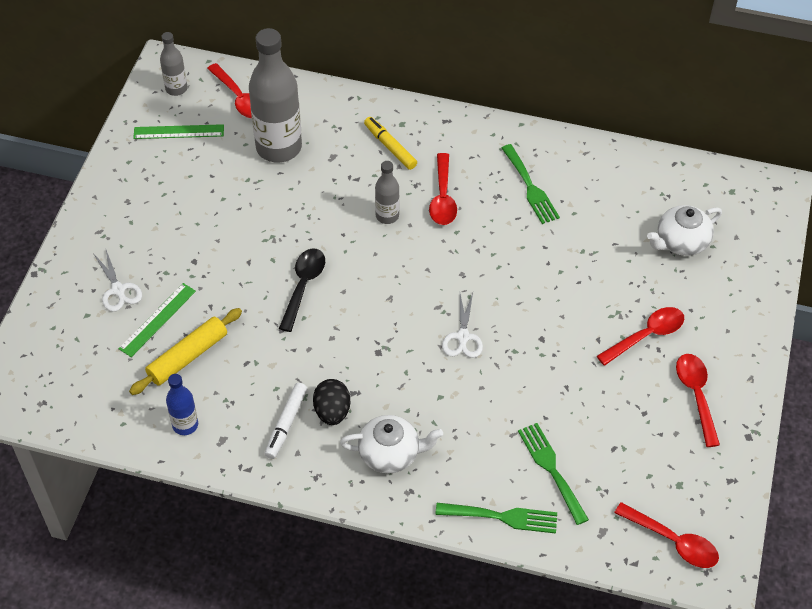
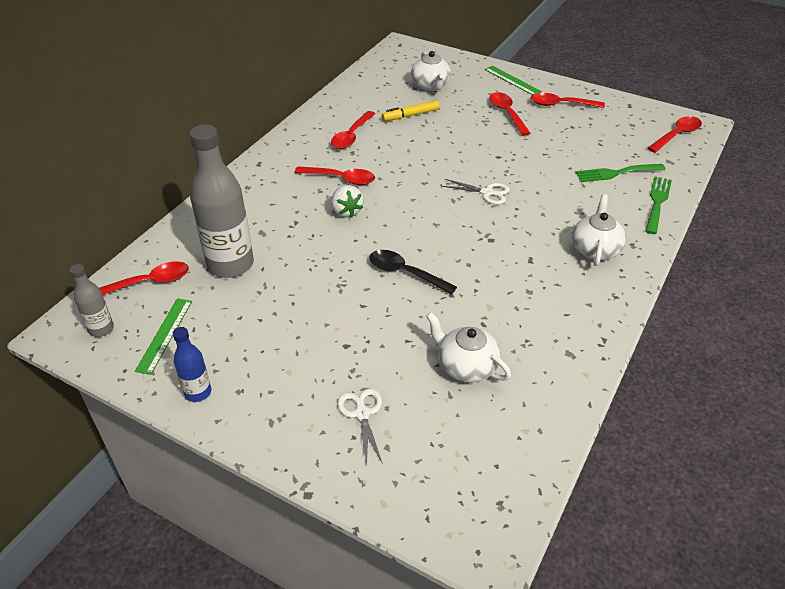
camera: 75 degrees left, 10 degrees down
white scissors [93,250,142,312] -> white scissors turned 90 degrees counterclockwise [337,389,383,465]
green ruler [119,283,196,357] -> green ruler moved to [485,66,542,95]
yellow rolling pin [129,308,242,395] -> white teapot [426,312,511,382]
blue bottle [166,374,198,435] -> blue bottle moved to [173,327,211,402]
white marker [265,383,307,459] -> none
black egg [313,379,350,425] -> none
yellow marker [364,117,417,170] -> yellow marker moved to [382,100,440,121]
grey bottle [375,161,400,224] -> white strawberry [331,185,364,218]
green fork [502,144,560,224] -> red spoon [331,111,375,149]

